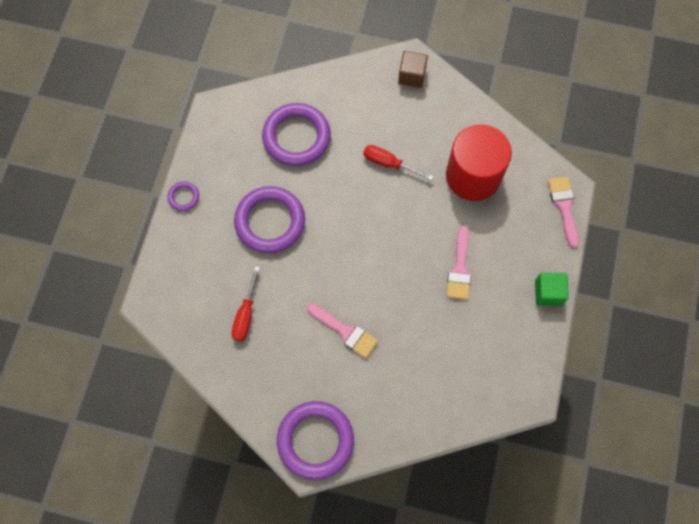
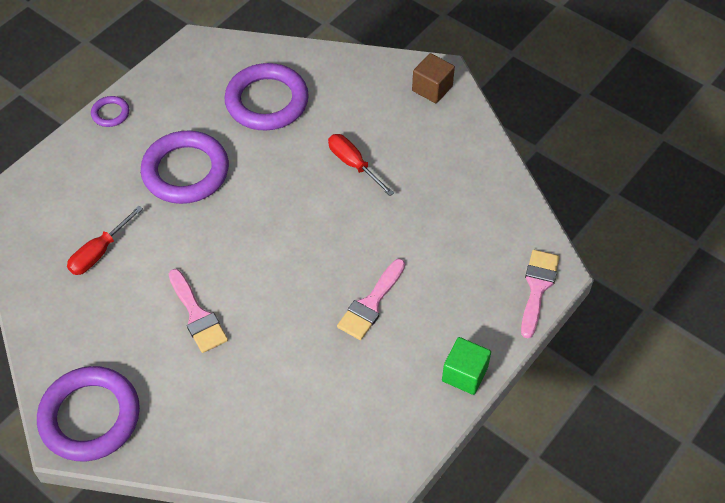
camera: 25 degrees right, 15 degrees down
red cylinder [446,124,512,201] -> none

